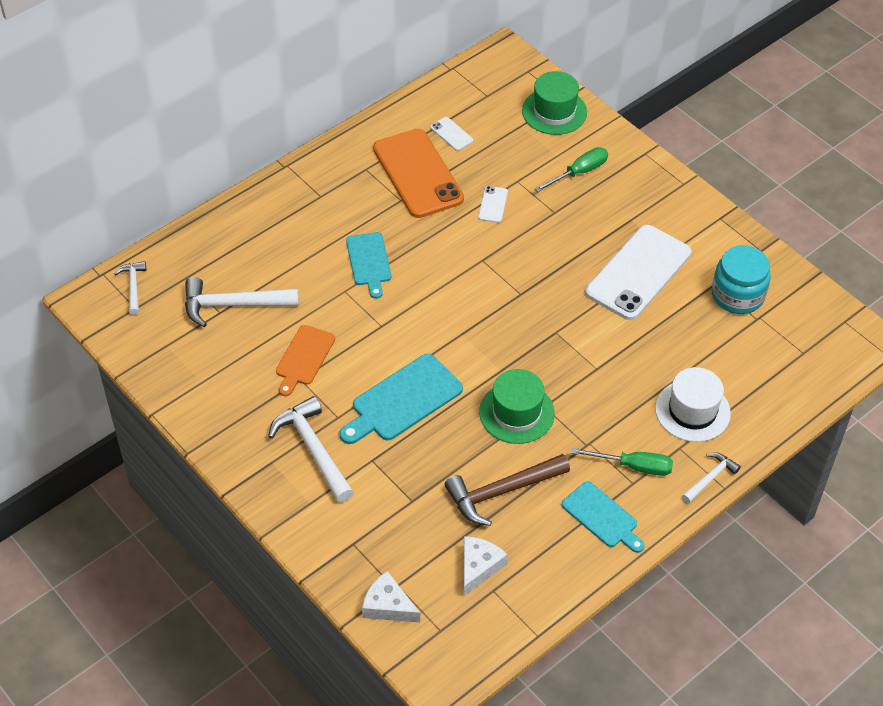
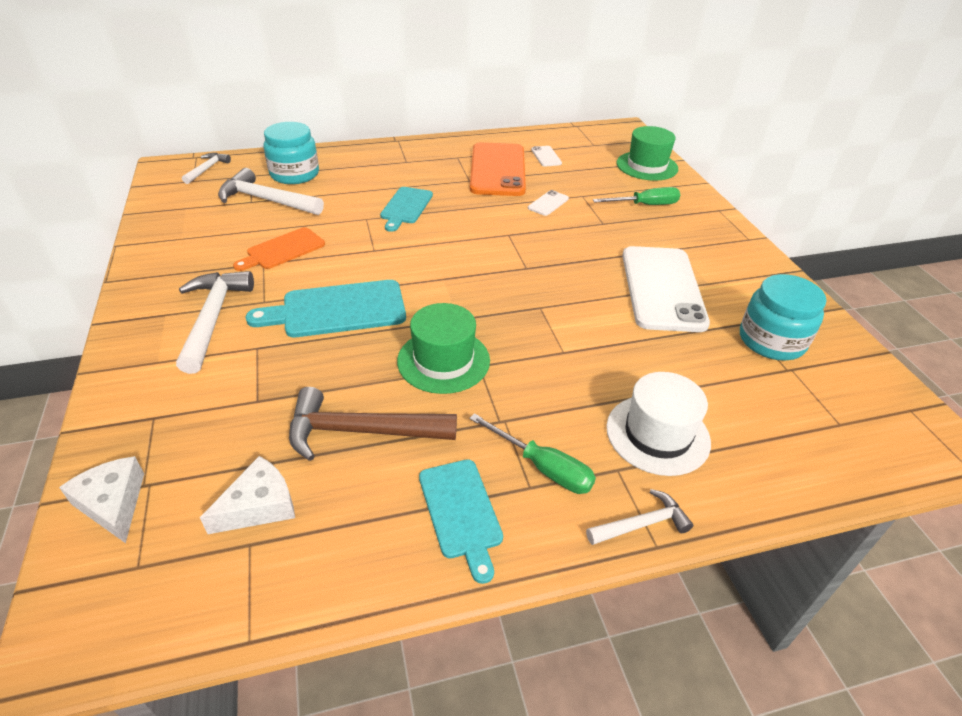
camera: 25 degrees right, 10 degrees down
white phone [585,225,691,320] -> white phone turned 60 degrees counterclockwise [622,246,710,332]
none -> turquoise jar [264,122,319,184]

